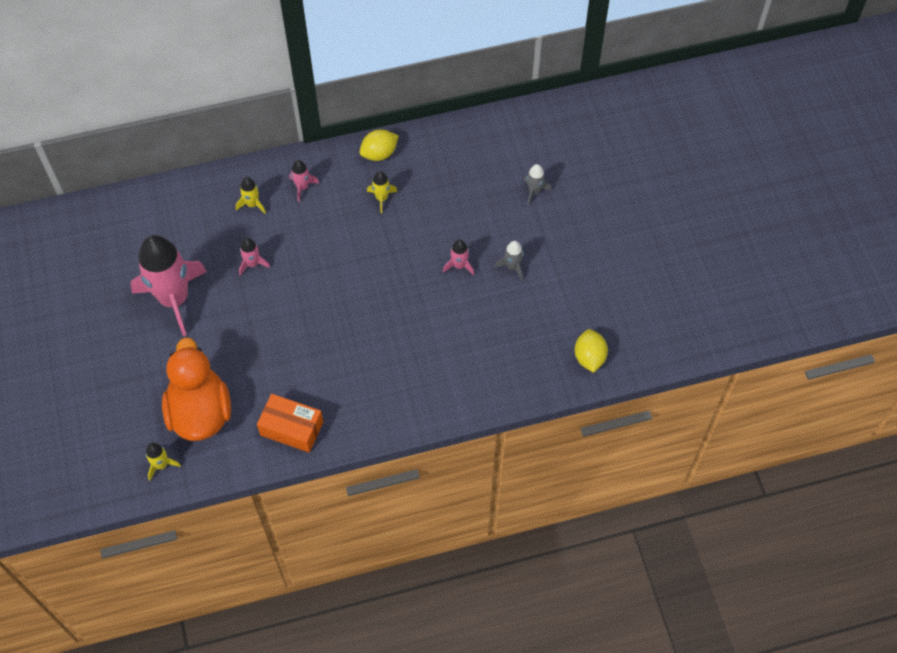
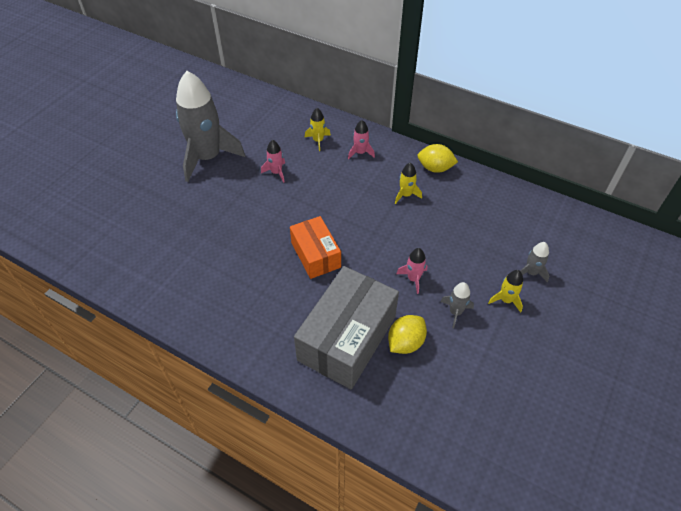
camera: 45 degrees right, 10 degrees down
pink rocket [130,235,207,336] -> grey rocket [176,71,245,182]
yellow rocket [146,443,181,480] -> yellow rocket moved to [488,270,523,313]
orange duck [162,337,231,441] -> none
orange box [257,394,323,453] -> orange box moved to [290,216,341,279]
yellow lemon [575,329,608,373] -> yellow lemon moved to [388,315,427,354]
none -> grey box [294,266,399,389]

